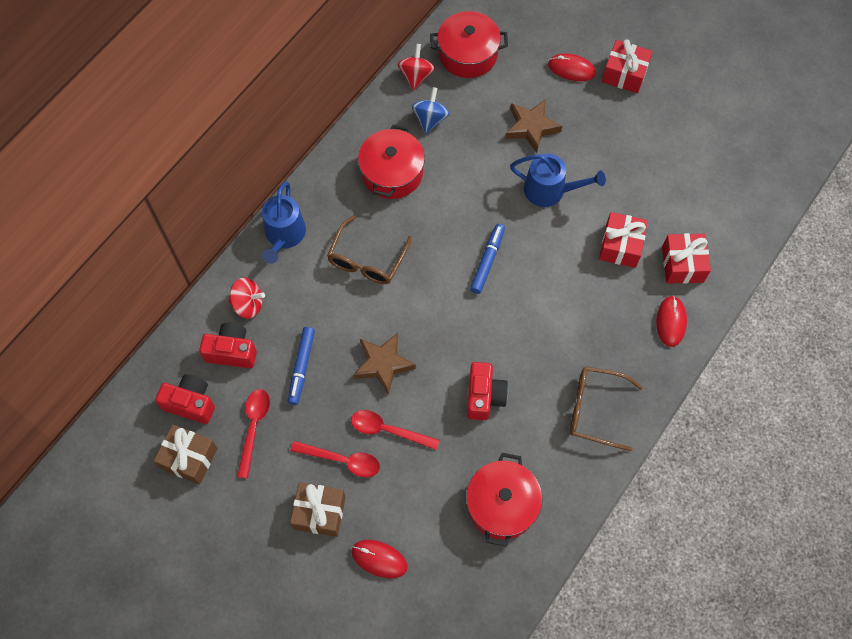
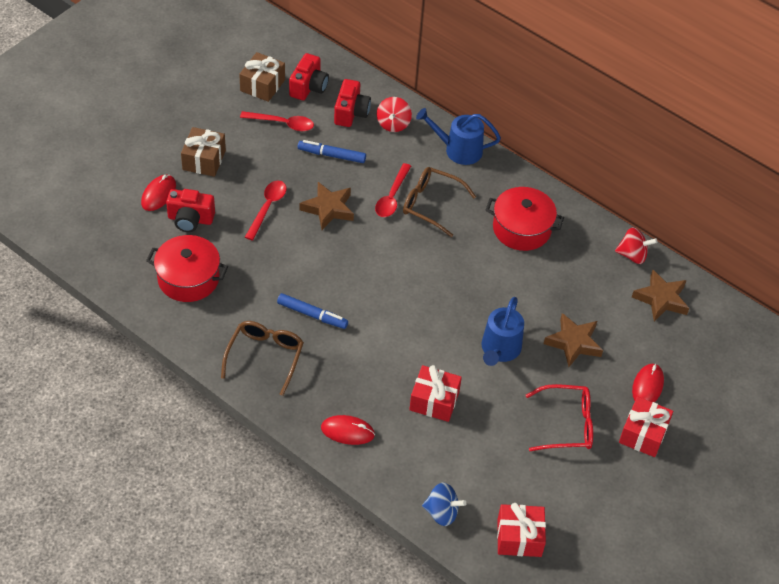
camera: 90 degrees right, 15 degrees down
red spoon [290,441,380,477] -> red spoon moved to [375,163,411,217]
blue spinning top [412,87,449,134] -> blue spinning top moved to [422,483,466,526]
red pot [430,11,508,78] -> brown star [632,270,689,321]
red camera [467,362,508,420] -> red camera moved to [166,189,215,232]
blue marker [470,224,505,294] -> blue marker moved to [277,293,348,329]
red gift [662,233,711,284] -> red gift moved to [497,503,546,557]
none -> red glasses [526,384,593,451]

